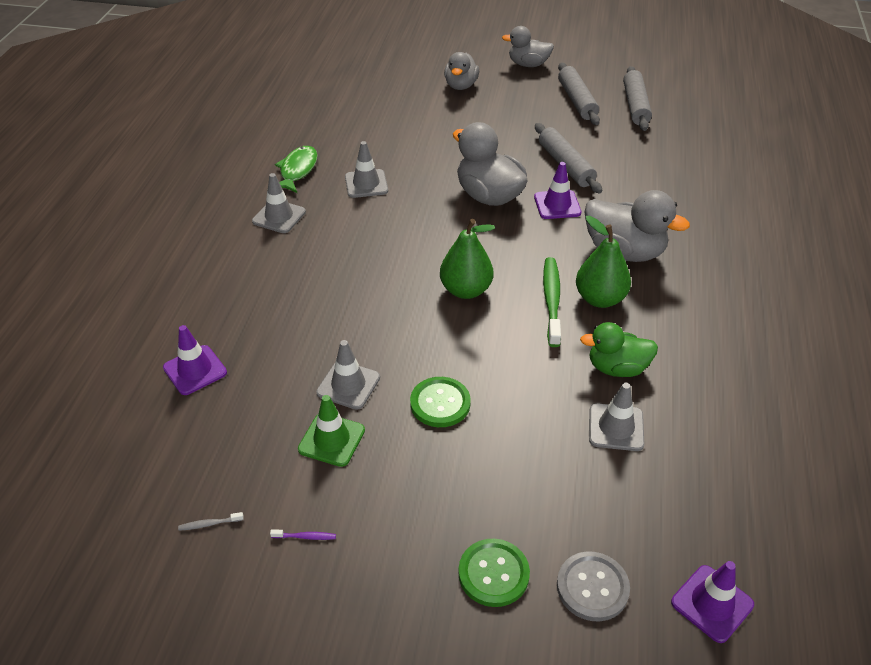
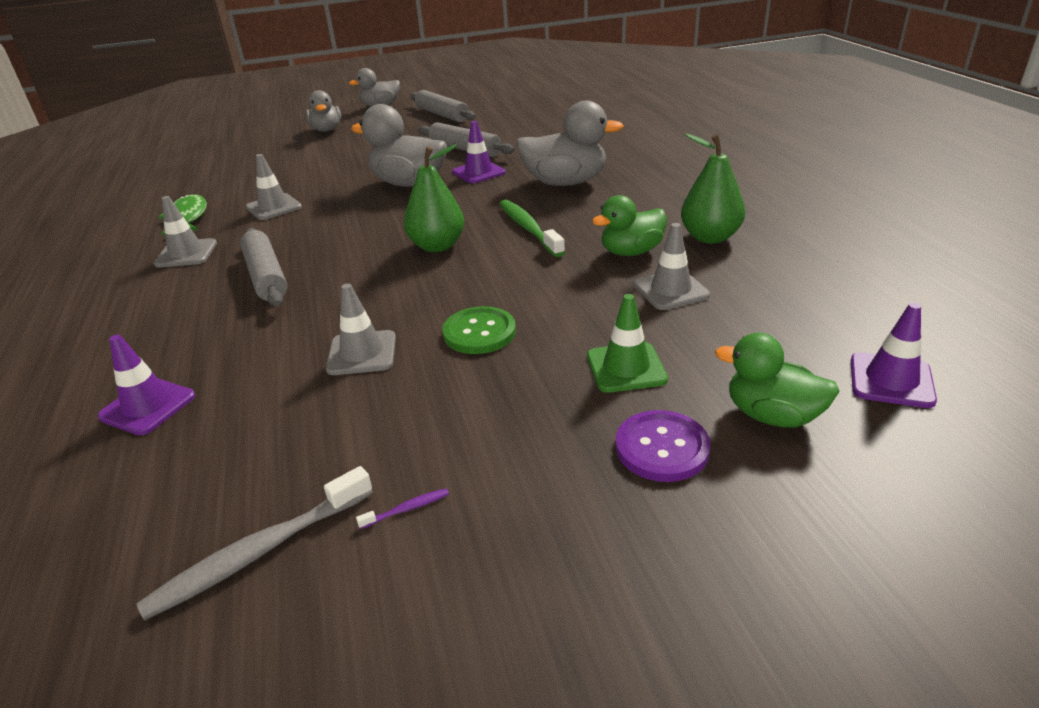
camera: 25 degrees left, 10 degrees down
grey toothbrush [178,512,244,531] -> grey toothbrush [136,466,373,620], size x2.43
green traffic cone [298,395,365,467] -> green traffic cone moved to [587,294,668,393]
green button [458,539,530,607] -> purple button [616,410,711,482]
grey button [557,551,630,621] -> green duck [715,333,840,427]
green pear [576,216,631,308] -> green pear moved to [681,134,745,244]
grey rolling pin [623,66,652,131] -> grey rolling pin moved to [240,228,288,307]

